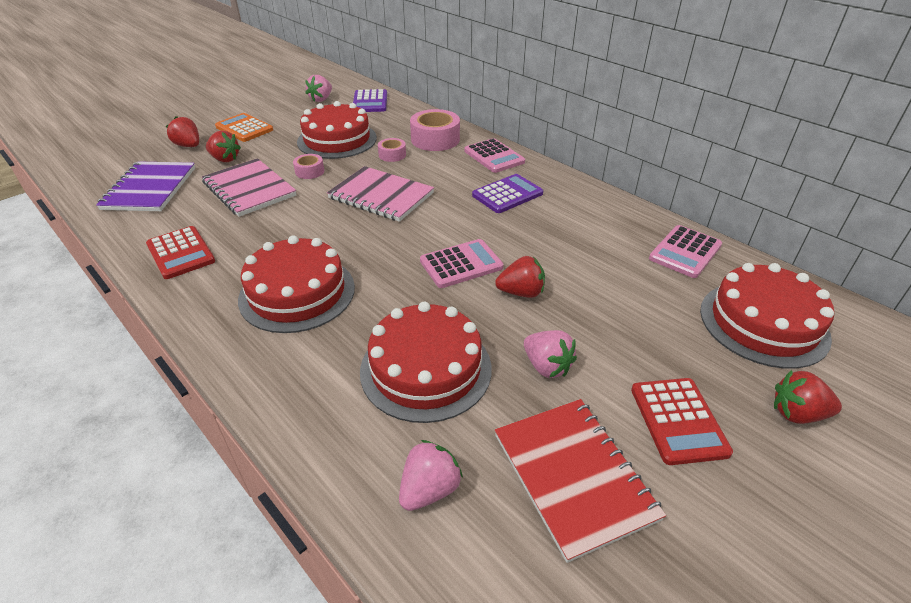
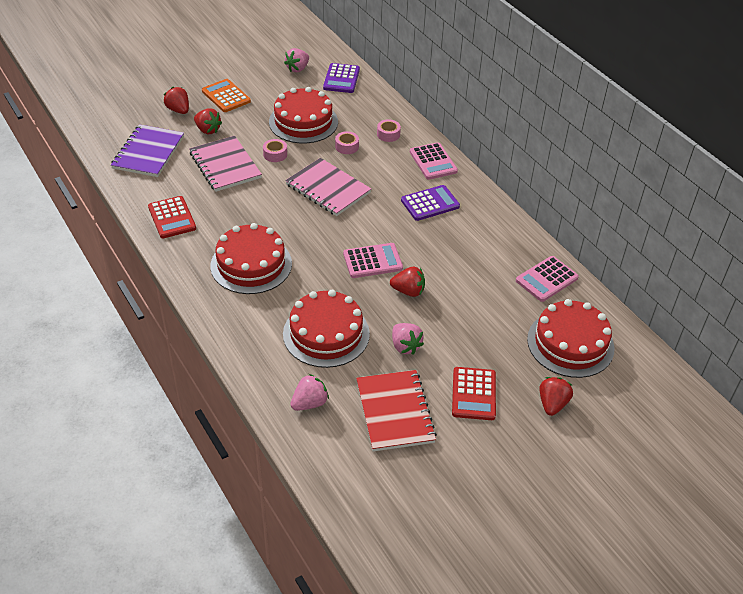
camera: 10 degrees right, 5 degrees up
pink tape [410,109,460,151] -> pink tape [377,119,401,142], size x0.54
red strawberry [774,370,842,424] -> red strawberry turned 90 degrees clockwise [539,377,573,416]

